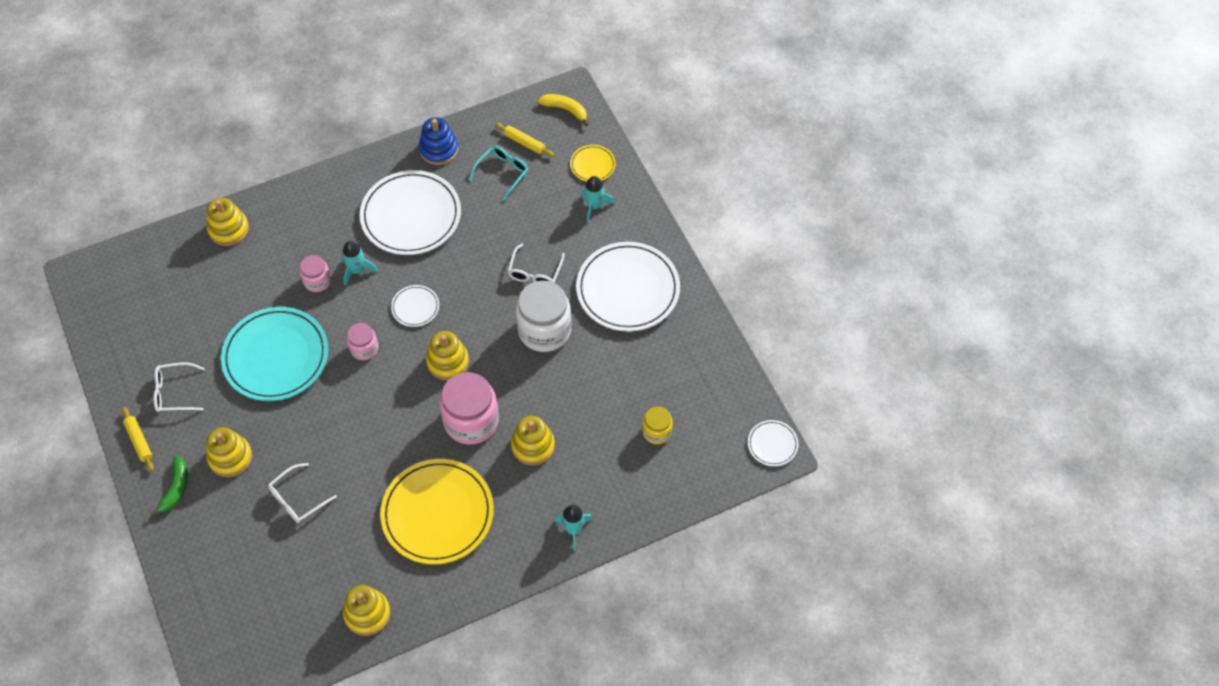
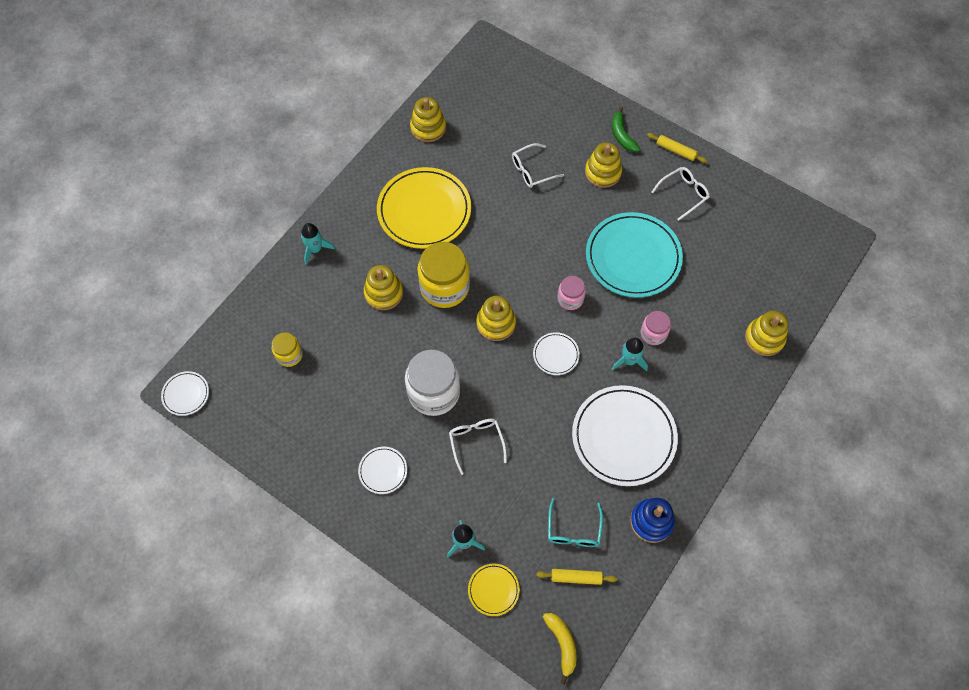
camera: 150 degrees right, 5 degrees up
white glasses [268,463,337,523] -> white glasses turned 135 degrees counterclockwise [512,143,564,188]
pink jar [439,372,499,445] -> yellow jar [417,242,470,308]
yellow banana [538,94,589,126] -> yellow banana turned 105 degrees counterclockwise [543,613,577,684]
white plate [576,242,680,332] -> white plate [358,447,407,494], size x0.46

